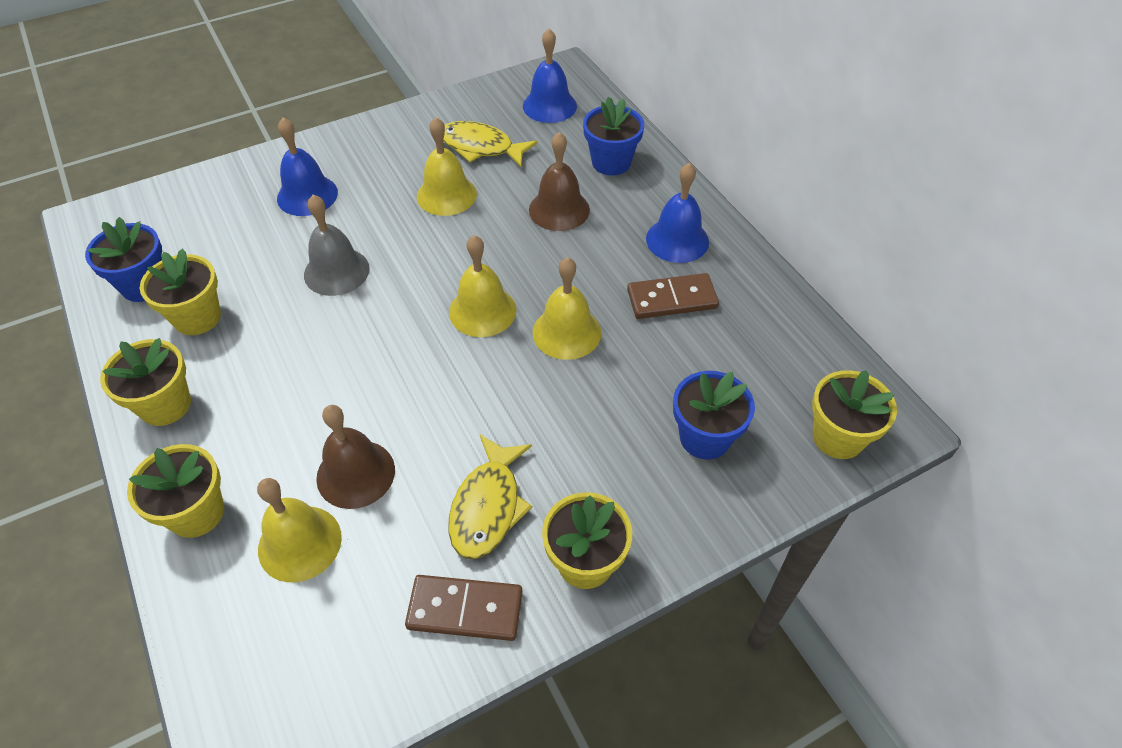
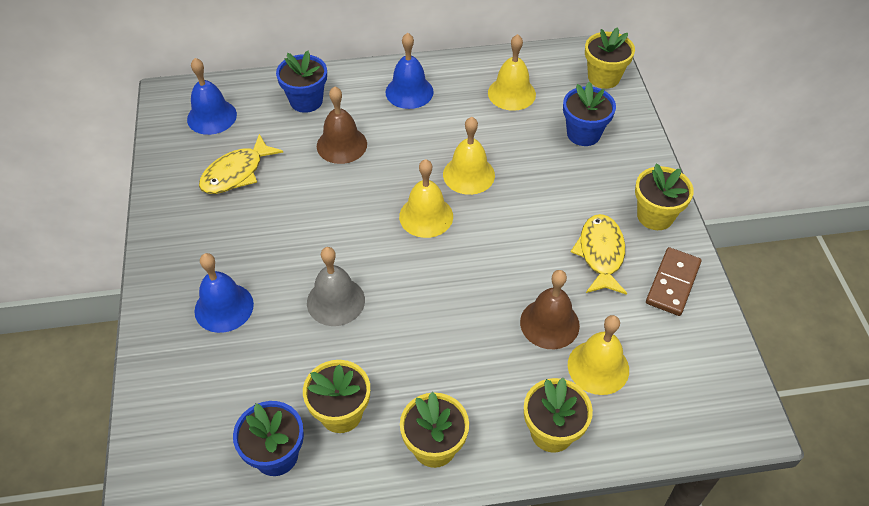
camera: 70 degrees left, 0 degrees up
yellow bell [417,117,477,216] -> yellow bell moved to [488,34,536,111]
yellow fish [448,435,532,559] -> yellow fish turned 120 degrees counterclockwise [571,214,627,295]
brown domino [627,273,719,319] -> none

